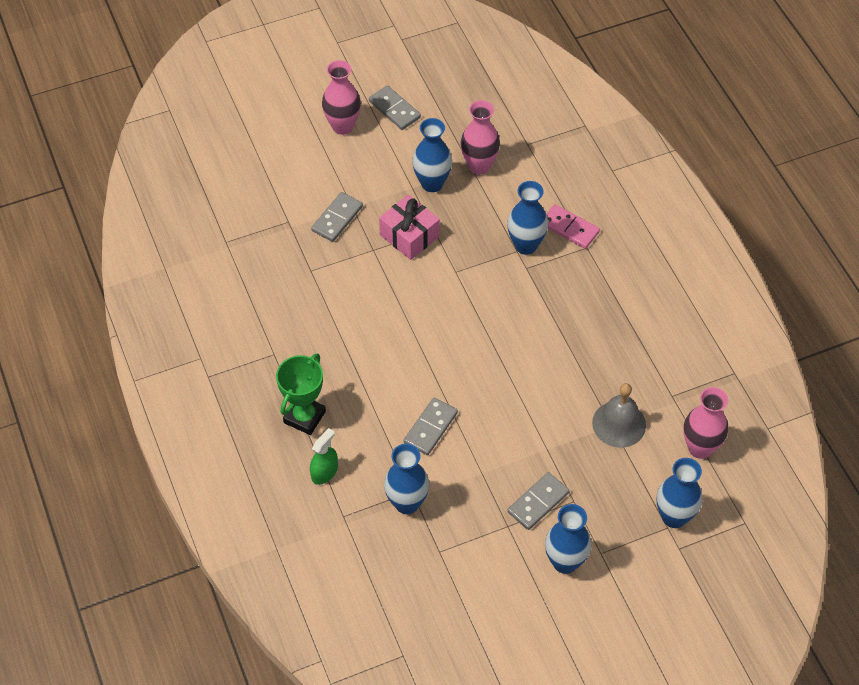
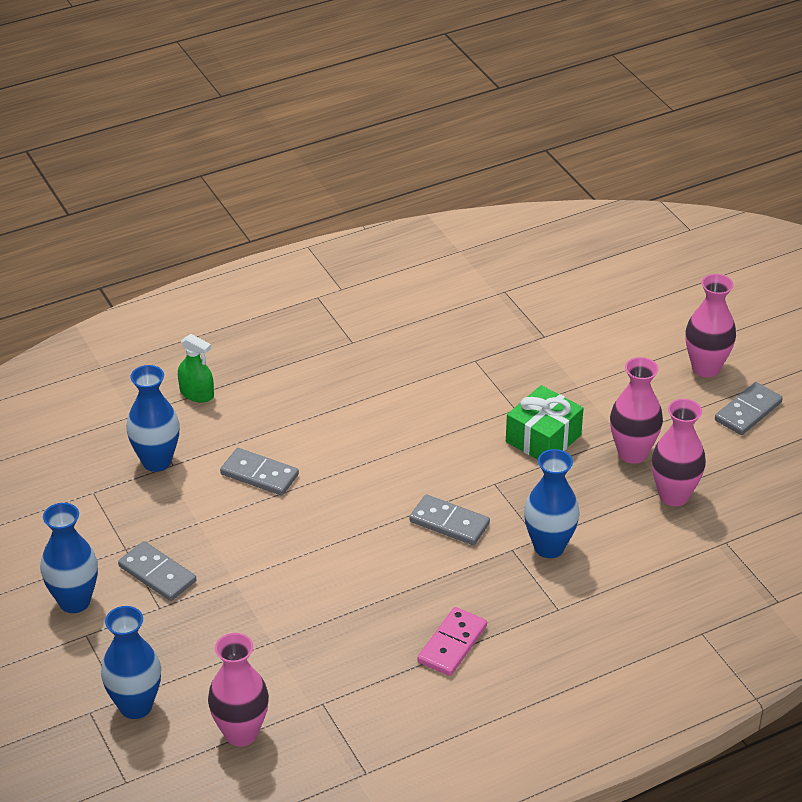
camera: 85 degrees right, 15 degrees down
green trophy [276,353,326,435] -> none
grey domino [311,192,363,242] -> grey domino moved to [409,494,490,545]
pink gift [379,194,440,260] -> green gift [506,385,584,460]
blue vase [412,118,452,192] -> pink vase [610,357,663,464]
pink domino [547,204,600,249] -> pink domino moved to [417,607,487,676]
grey bell [592,383,646,448] -> none

